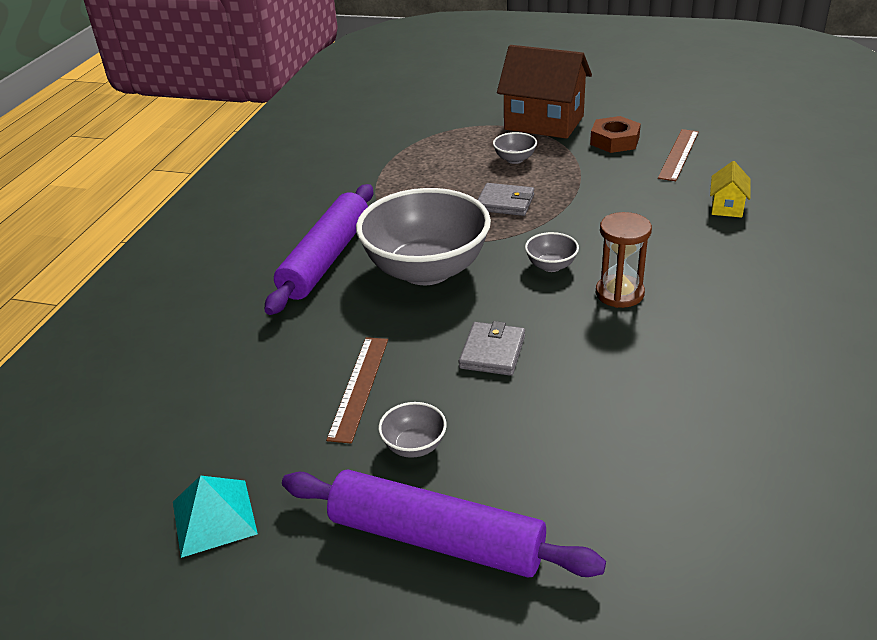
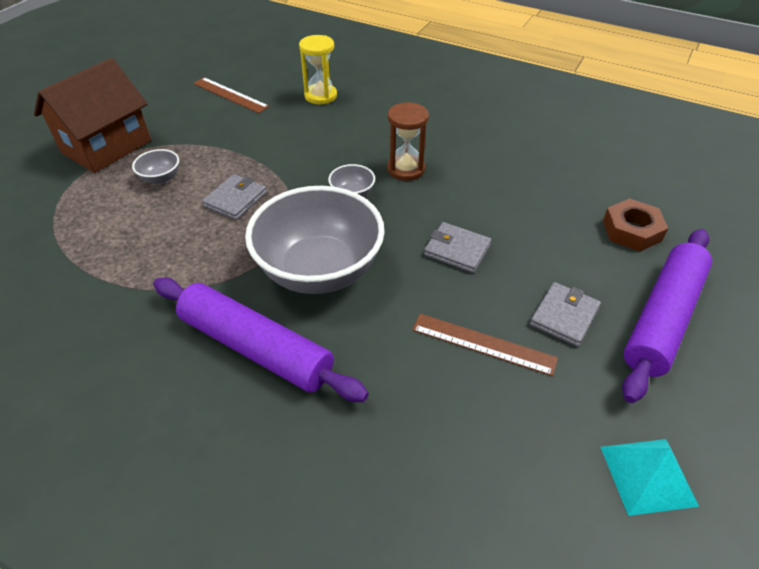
camera: 80 degrees left, 10 degrees up
grey bowl [378,402,447,458] -> grey wallet [530,282,601,347]
brown nut [590,116,641,153] -> brown nut moved to [603,198,668,252]
yellow house [710,161,751,218] -> yellow hourglass [299,35,337,104]

